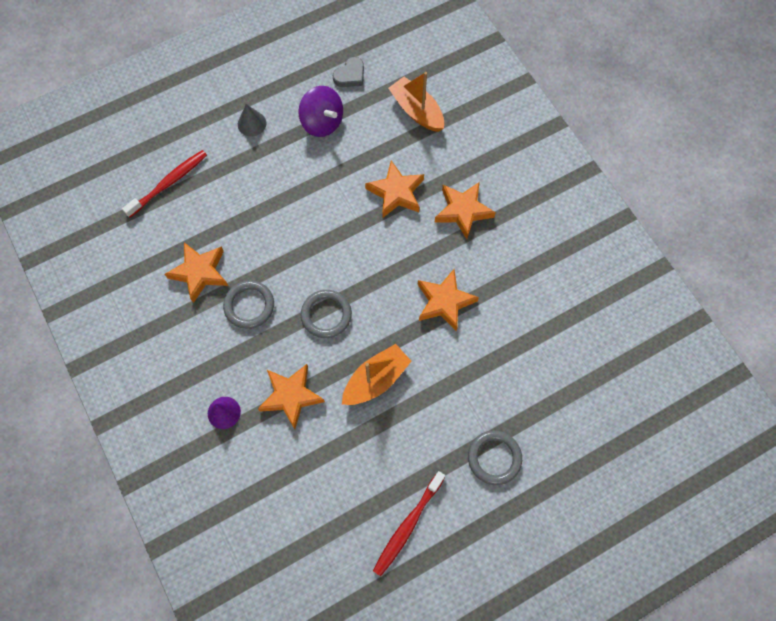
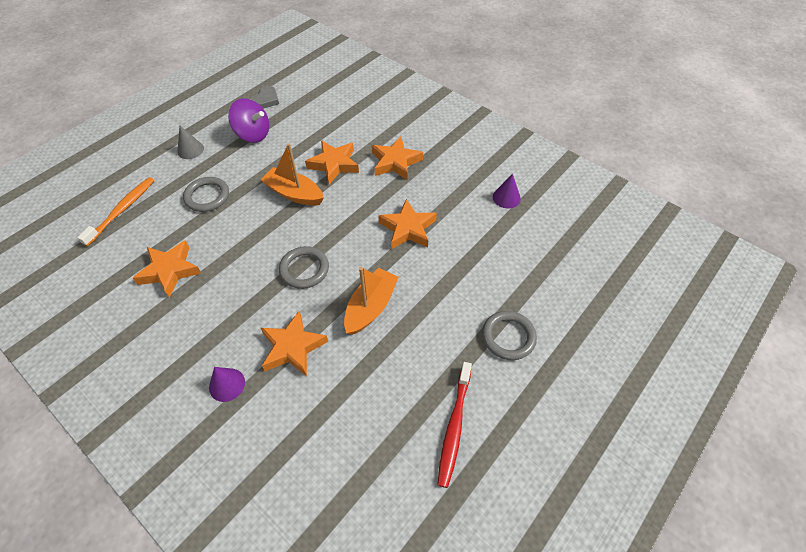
camera: 20 degrees left, 15 degrees down
red toothbrush [122,150,207,218] -> orange toothbrush [77,177,155,246]
grey ring [223,281,274,329] -> grey ring moved to [183,177,229,212]
orange boat [388,72,444,132] -> orange boat moved to [261,144,324,206]
none -> purple cone [493,174,521,208]

